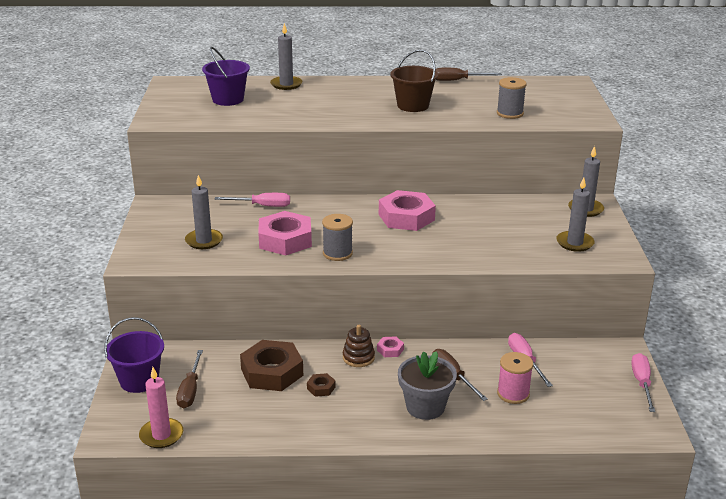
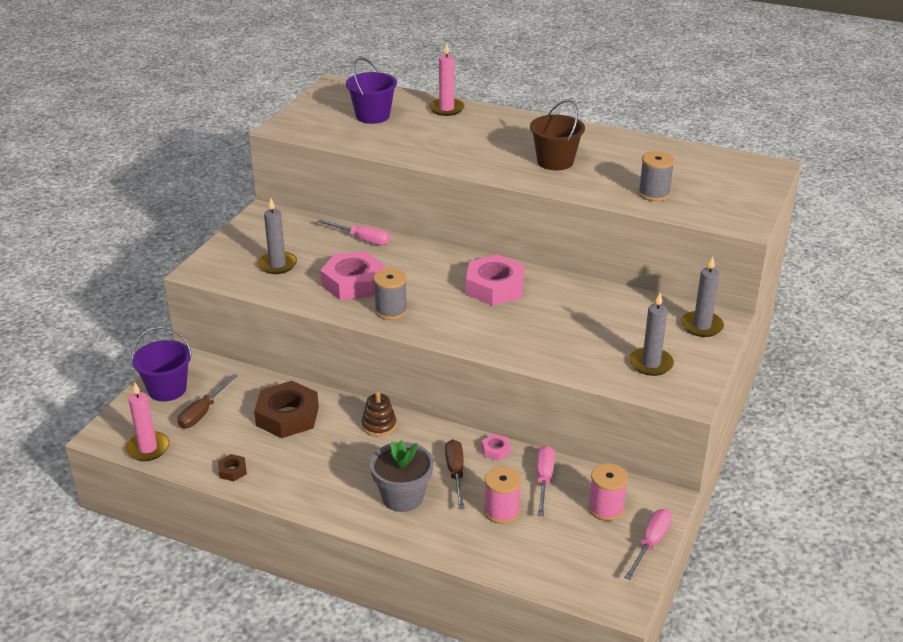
camera: 25 degrees right, 5 degrees up
grey candle [270,23,302,90] -> pink candle [429,42,465,116]
brown nut [307,373,336,397] -> brown nut moved to [218,454,247,481]
pink nut [377,336,404,357] -> pink nut moved to [482,434,511,460]
brown screwdriver [435,68,502,81] -> none
none -> pink spool [588,463,628,521]

